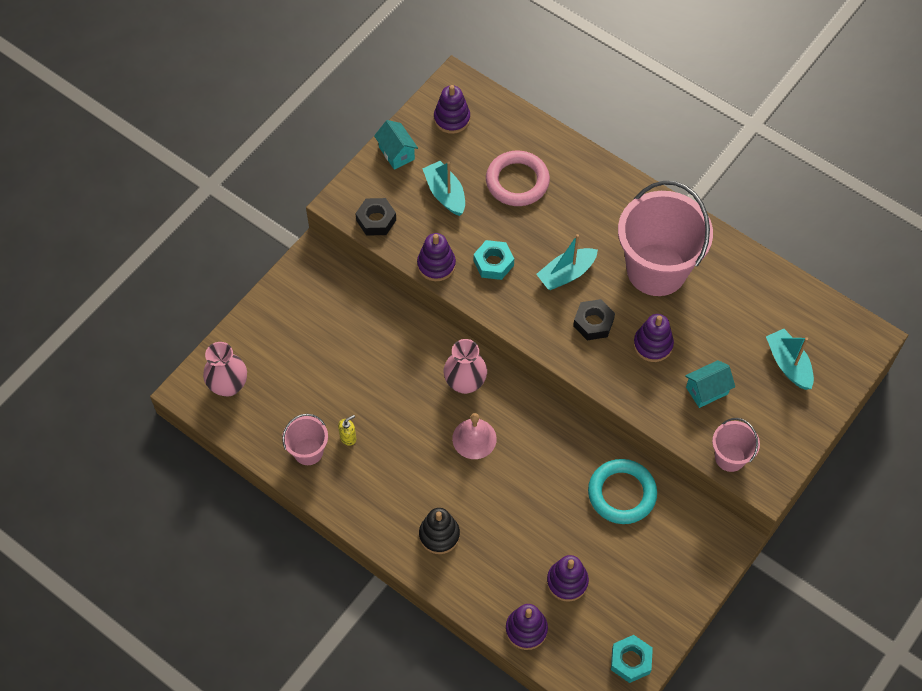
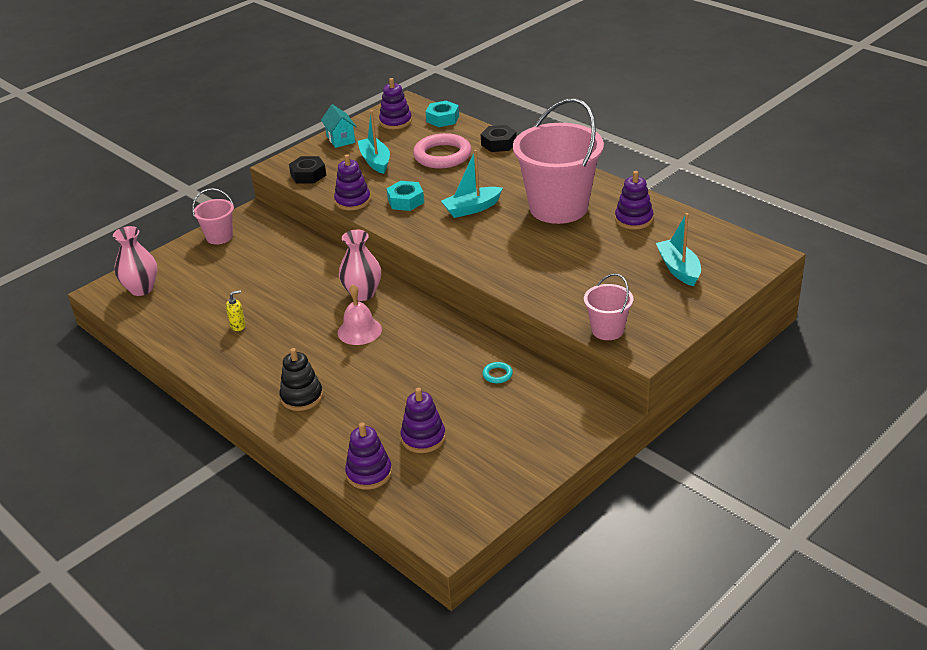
camera: 10 degrees right, 25 degrees down
pink bucket [282,414,328,465] -> pink bucket moved to [192,188,234,245]
black nut [573,299,615,340] -> black nut moved to [481,125,517,152]
turquoise ring [588,459,657,524] -> turquoise ring [482,362,513,383], size x0.42
turquoise nut [611,635,653,683] -> turquoise nut moved to [425,100,459,127]
purple stacking toy [633,314,674,362] -> purple stacking toy moved to [615,171,653,230]
turquoise house [685,360,735,408] -> none

